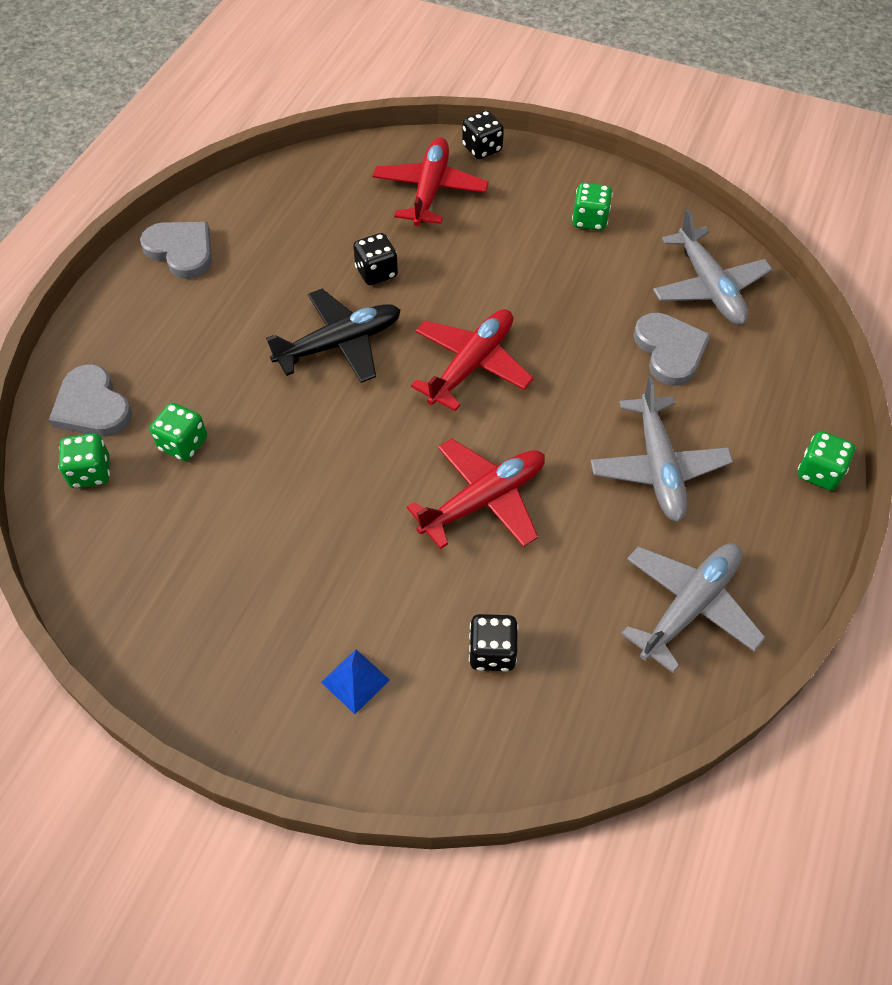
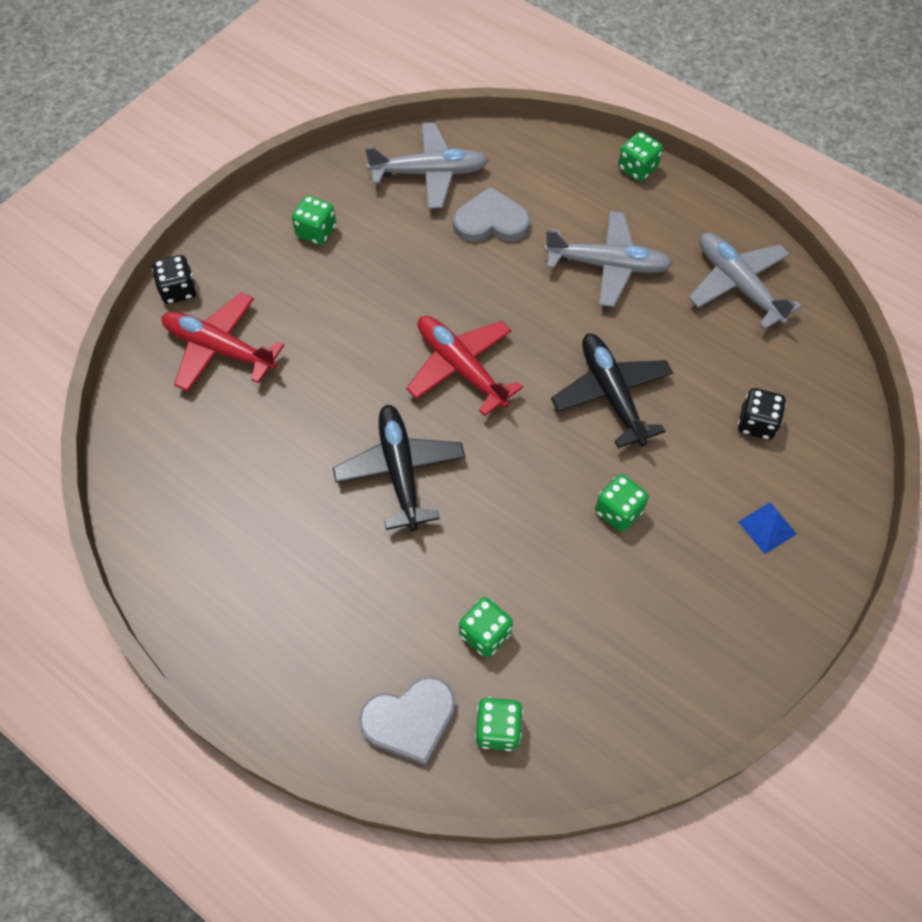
camera: 75 degrees left, 5 degrees up
grey heart [140,222,212,279] -> none
black dice [353,233,398,285] -> none
red plane [407,439,545,549] -> black plane [551,334,673,448]
none -> green dice [595,474,649,532]

